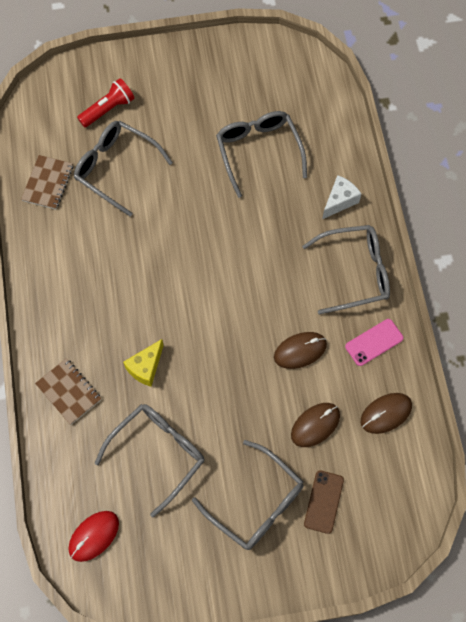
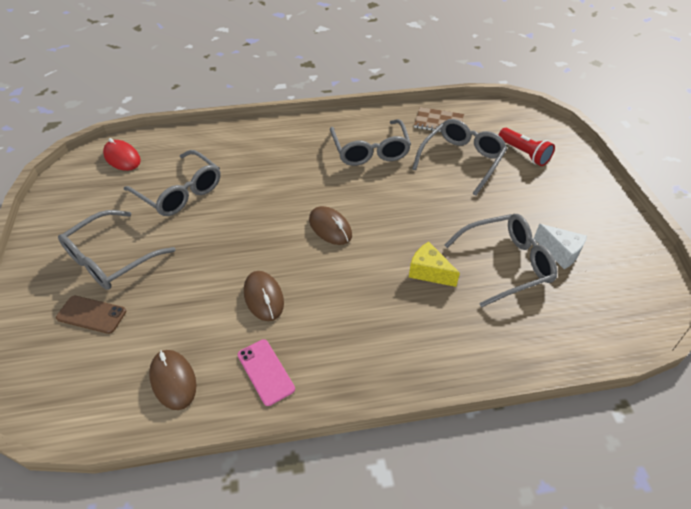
camera: 90 degrees right, 20 degrees down
brown notebook [35,358,101,425] -> none
yellow cheese [123,339,164,387] -> yellow cheese moved to [409,242,460,287]
brown mouse [291,403,340,447] -> brown mouse moved to [309,206,352,245]
grey glasses [302,225,390,314] -> grey glasses moved to [330,119,411,166]
white cheese [322,175,361,219] -> white cheese moved to [534,224,587,269]

